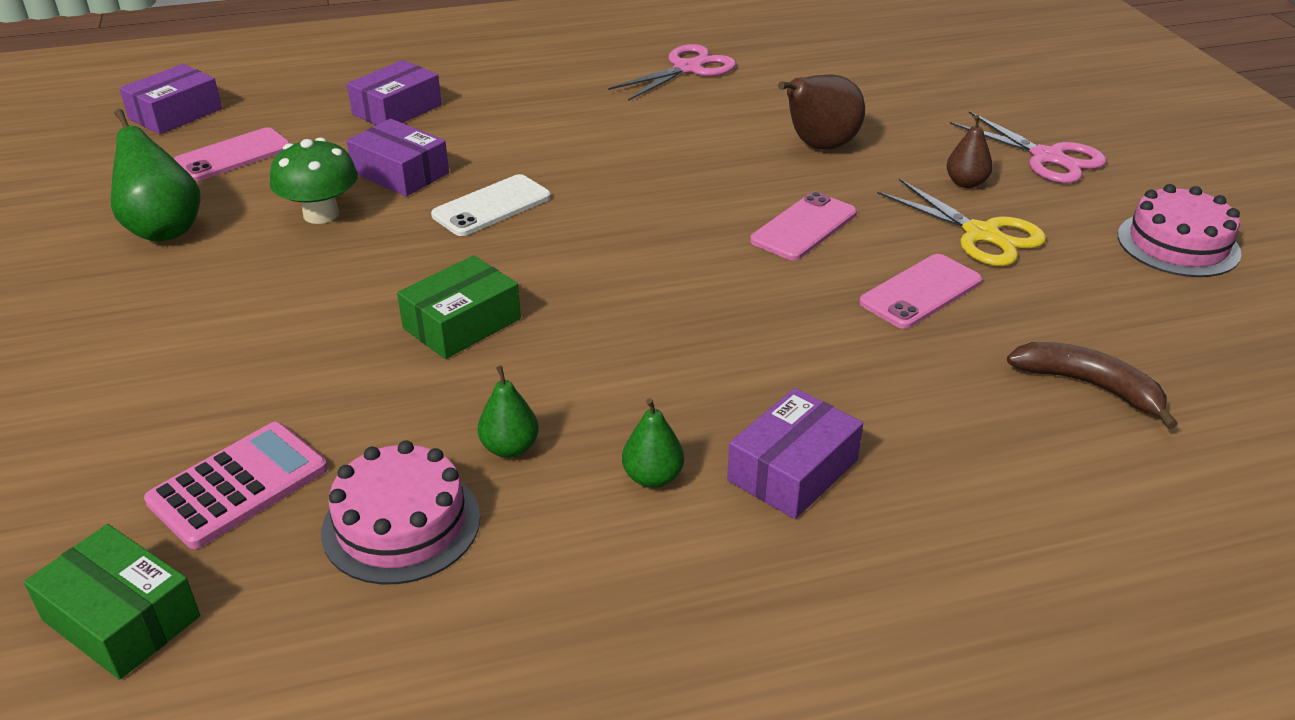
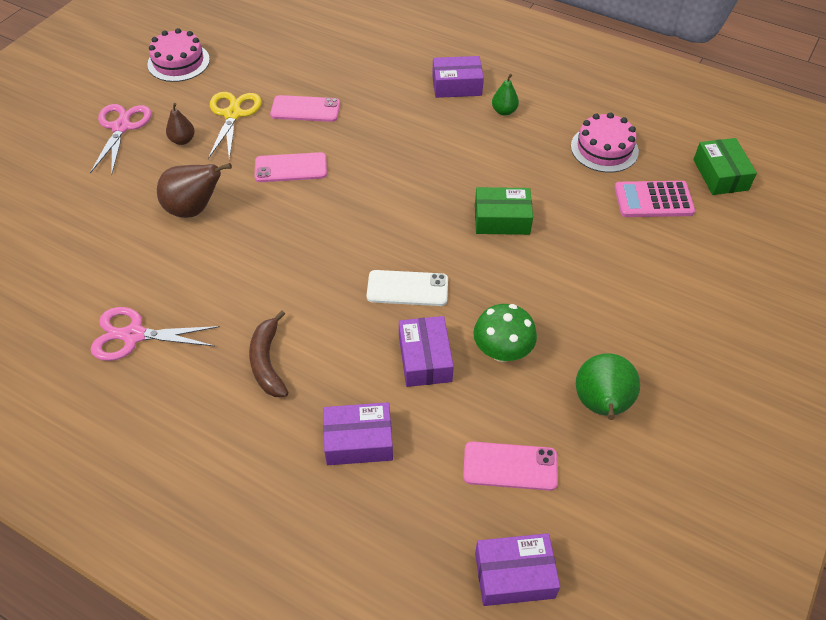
camera: 135 degrees left, 15 degrees up
green pear [478,366,539,458] -> none
brown banana [1007,342,1178,429] -> brown banana moved to [249,310,288,397]

